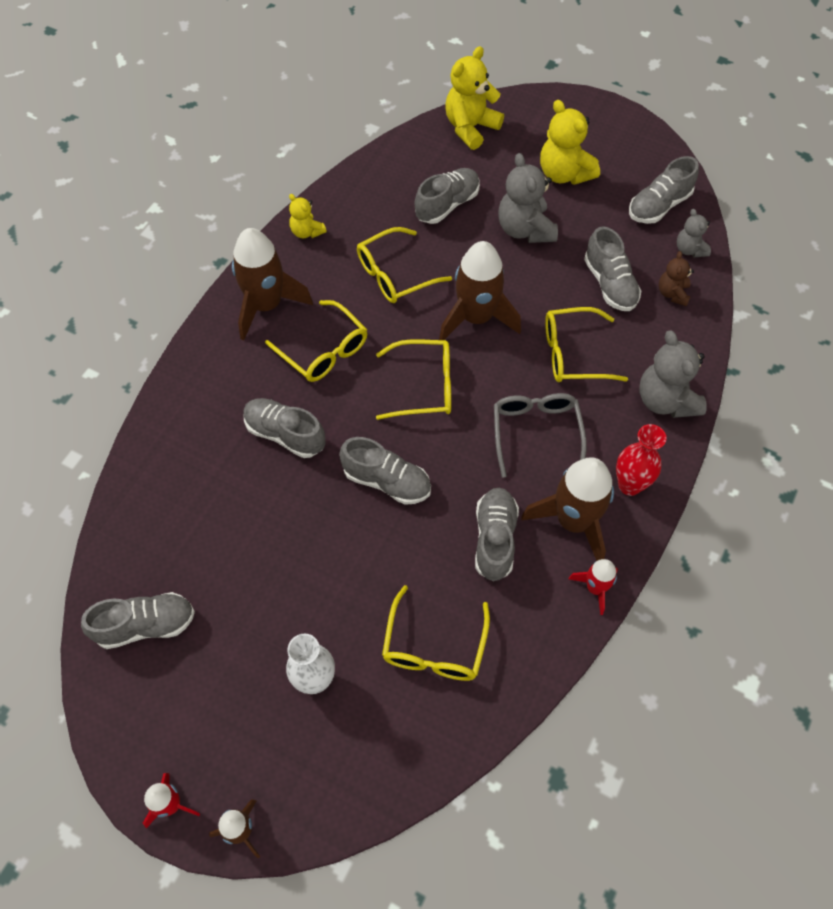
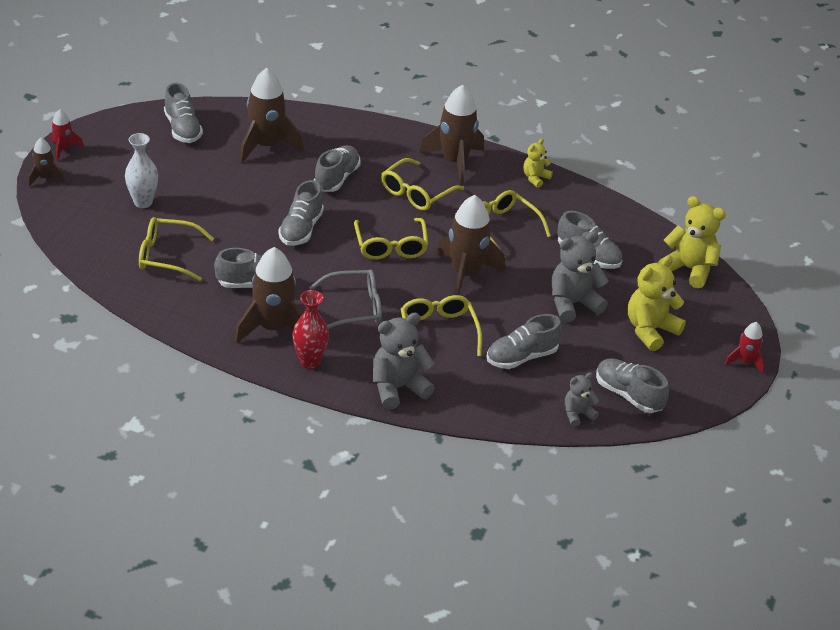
camera: 80 degrees right, 20 degrees down
red rocket [569,559,618,615] -> red rocket moved to [725,322,765,374]
brown teddy bear [658,251,694,306] -> none
none -> brown rocket [240,68,304,163]

